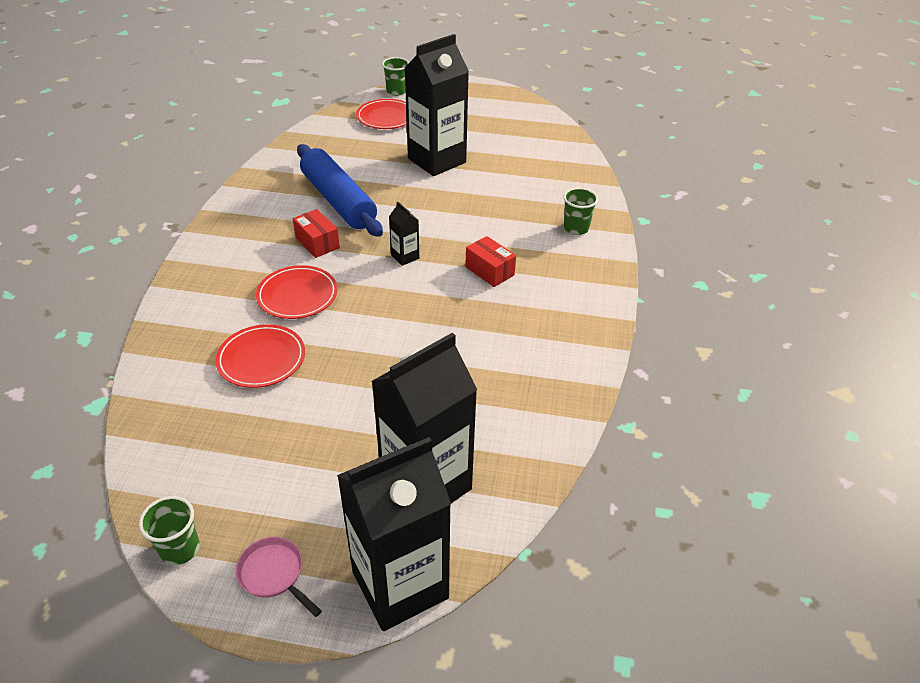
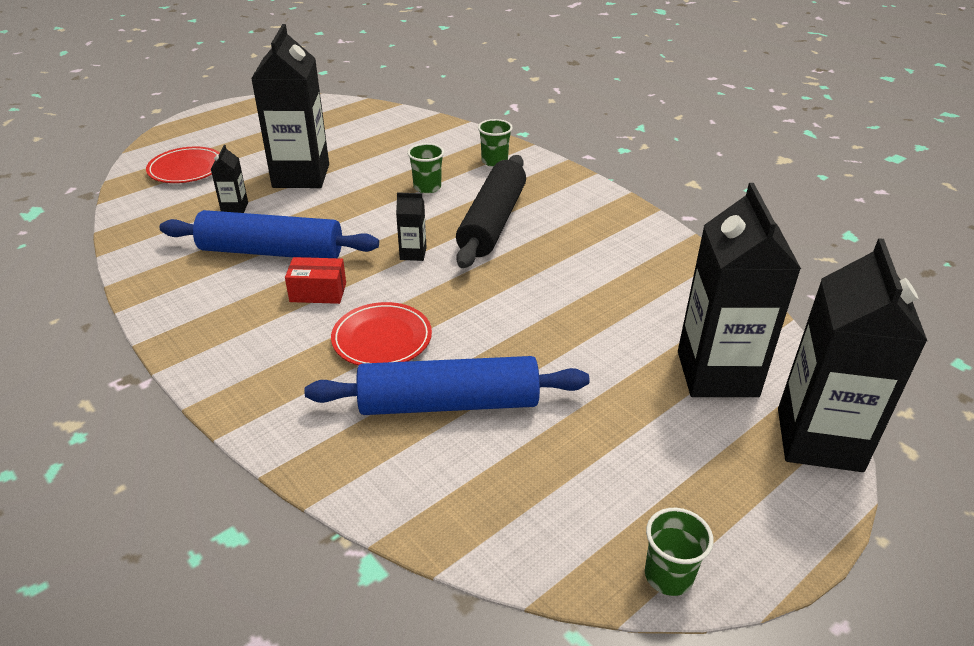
camera: 50 degrees left, 5 degrees down
red plate [215,324,305,388] -> blue rolling pin [304,356,590,415]
pink pan [236,537,322,617] -> none
green cup [382,57,409,96] -> green cup moved to [407,143,444,194]
red box [465,236,516,287] -> black rolling pin [456,155,526,268]
none -> black carton [211,145,248,213]

